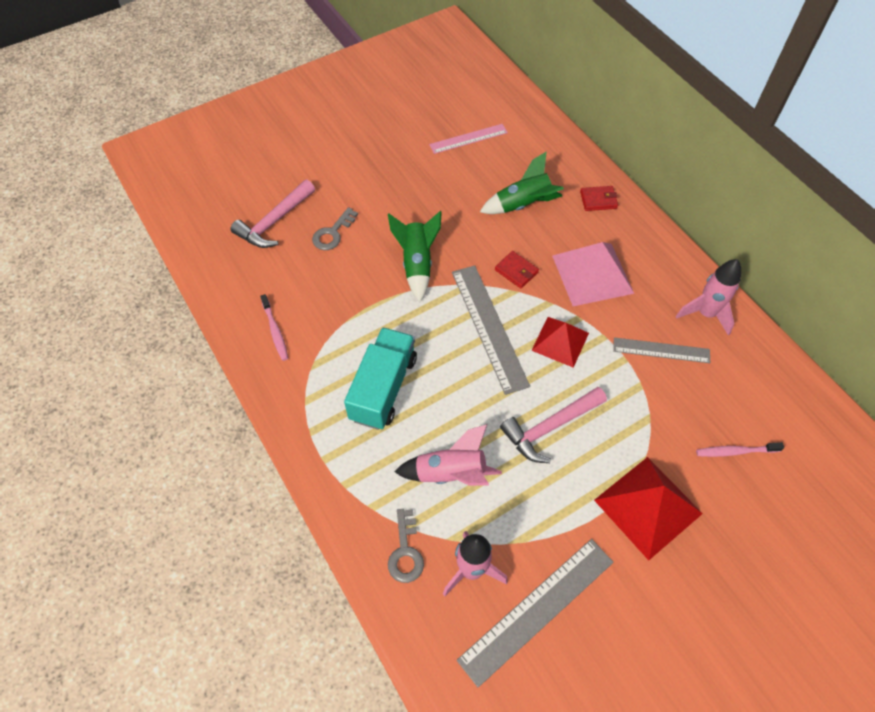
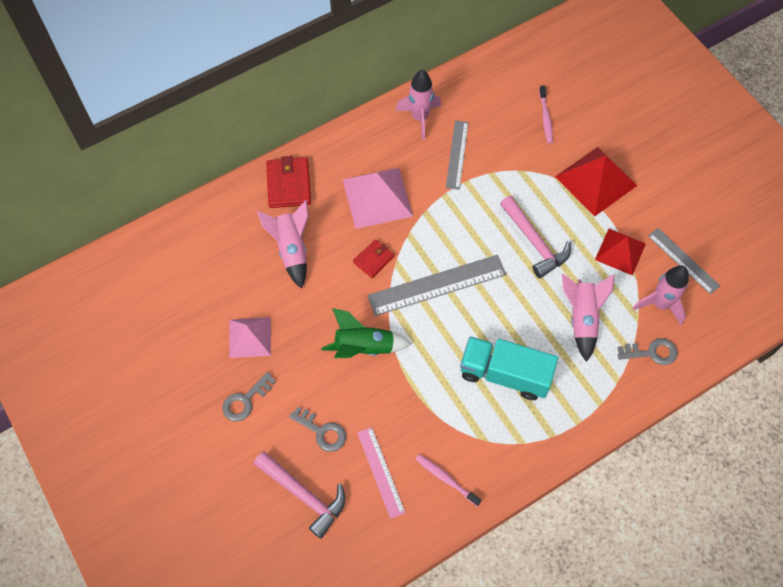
camera: 90 degrees left, 5 degrees up
pink toothbrush [260,294,288,361] -> pink toothbrush turned 120 degrees counterclockwise [416,454,482,506]
pink ruler [429,124,508,154] -> pink ruler moved to [357,427,406,519]
grey ruler [457,539,613,687] -> grey ruler [648,228,720,295], size x0.62
green rocket [480,151,564,214] -> pink rocket [257,200,309,289]
red pyramid [531,317,589,368] -> red pyramid moved to [595,229,646,276]
red wallet [580,186,618,211] -> red wallet [266,156,311,208], size x1.62
none -> grey key [222,372,276,422]
none -> pink pyramid [229,317,271,358]

